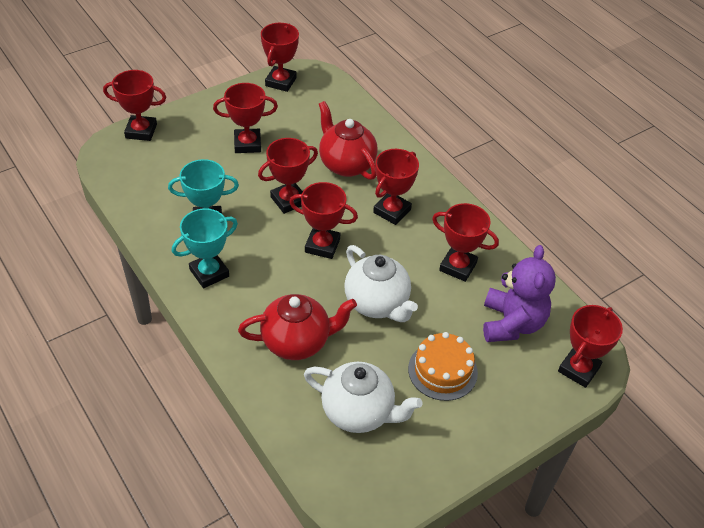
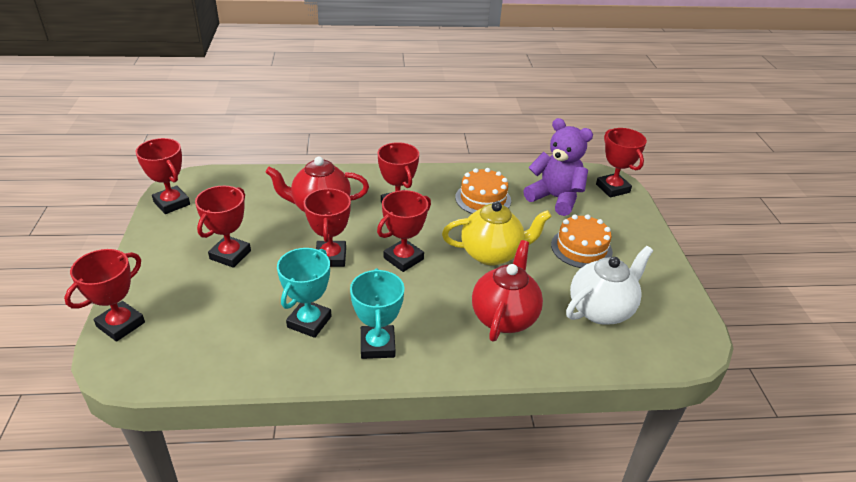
camera: 60 degrees left, 10 degrees down
white teapot [344,245,418,322] -> yellow teapot [442,201,552,266]
red trophy [432,203,499,282] -> orange cake [455,168,511,214]

